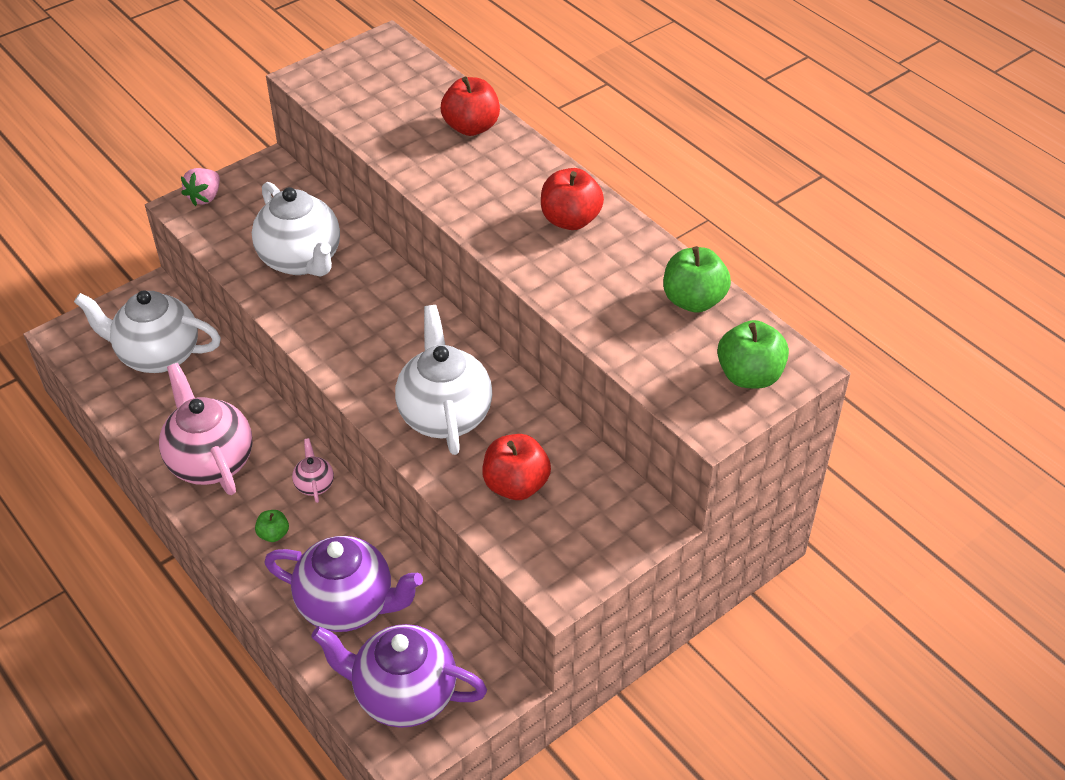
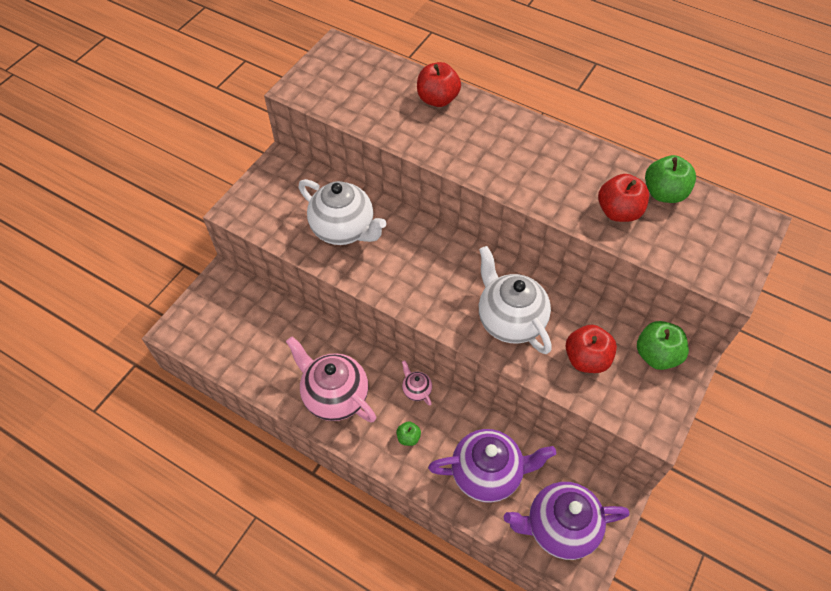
camera: 20 degrees left, 10 degrees up
white teapot [74,291,221,373] -> none
pink strawberry [181,168,220,206] -> none
red apple [541,168,604,230] -> red apple moved to [598,174,649,222]
green apple [717,320,789,389] -> green apple moved to [637,321,689,370]

